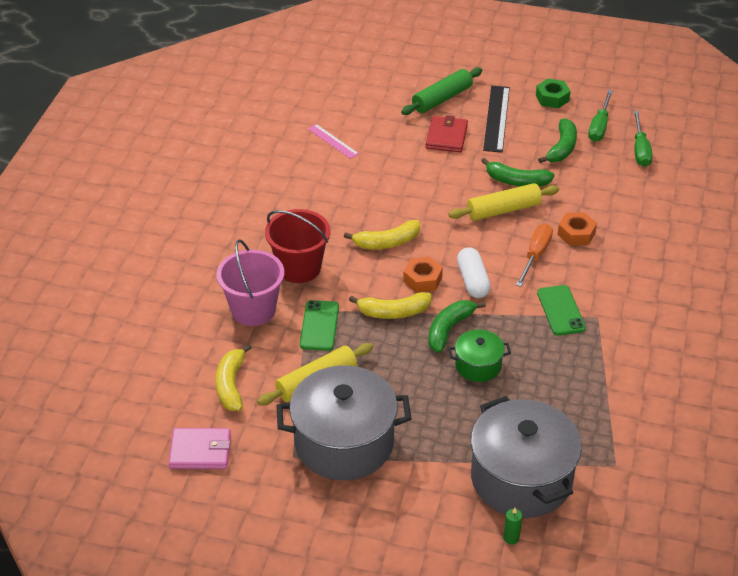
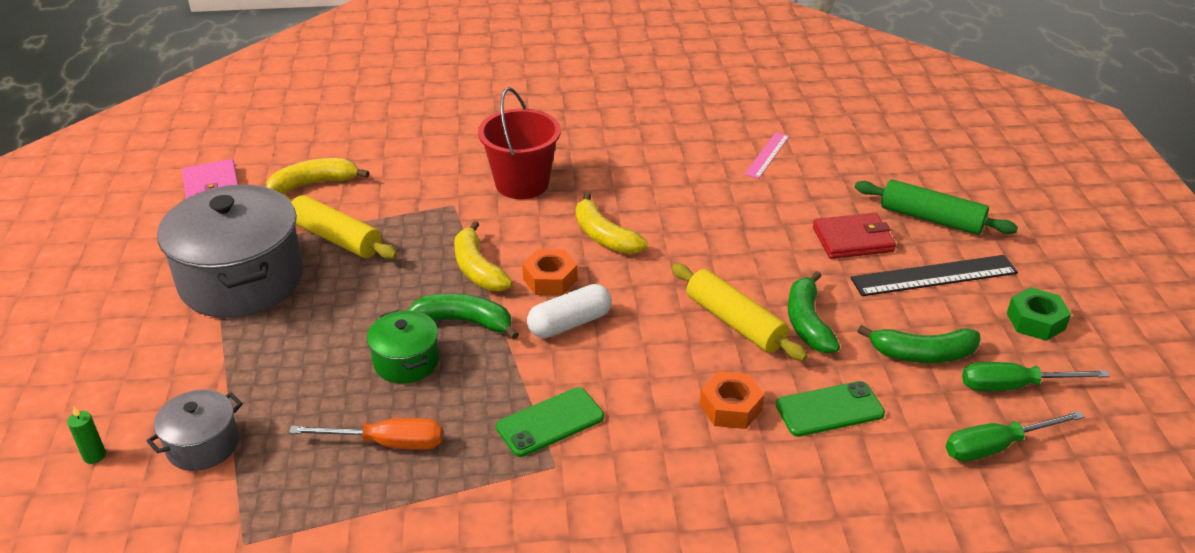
camera: 70 degrees right, 5 degrees down
pink bucket [216,239,284,326] -> none
green phone [300,300,339,351] -> green phone moved to [776,381,885,437]
grey pot [471,396,582,518] -> grey pot [146,389,243,471], size x0.49
orange screwdriver [516,224,553,287] -> orange screwdriver moved to [289,418,443,450]

